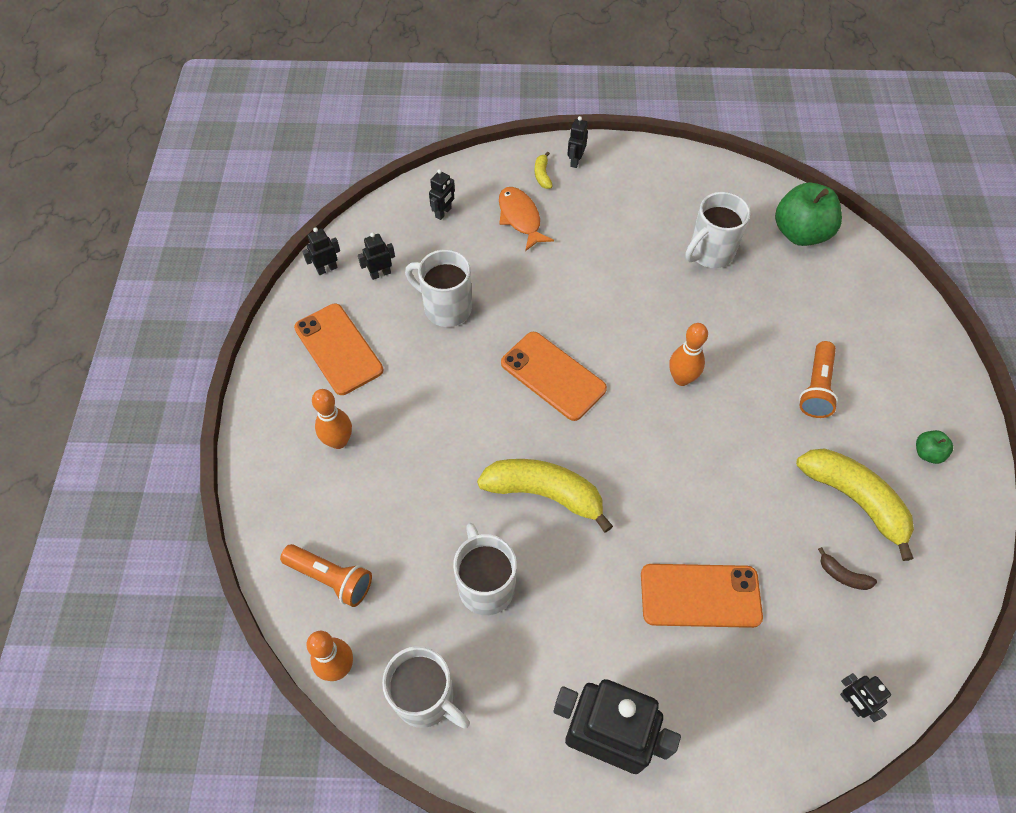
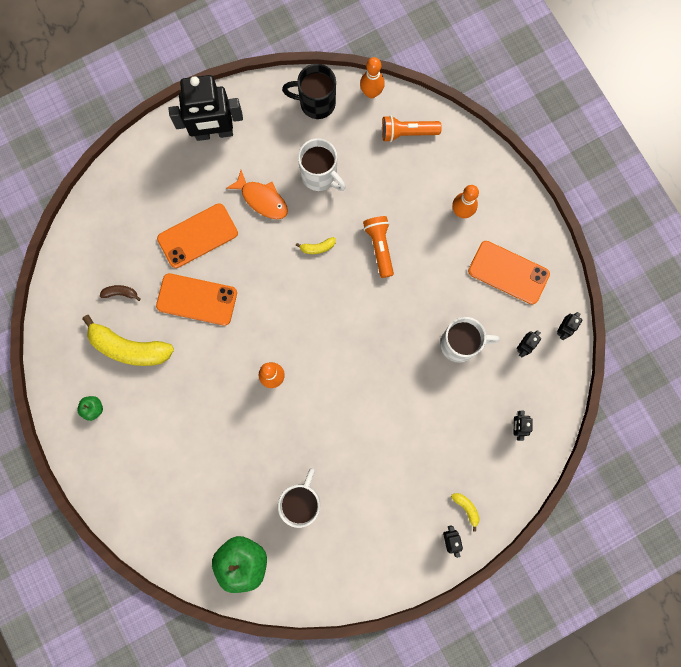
camera: 150 degrees right, 20 degrees up
white mug [382,646,470,728] -> black mug [282,64,336,119]
yellow banana [477,459,613,532] -> yellow banana [295,237,336,254], size x0.43
orange fish [499,187,554,251] -> orange fish moved to [226,170,288,219]
orange phone [501,332,607,421] -> orange phone moved to [156,273,237,326]
orange flashlight [799,341,838,418] -> orange flashlight moved to [363,216,394,278]
black robot [840,673,891,722] -> none

